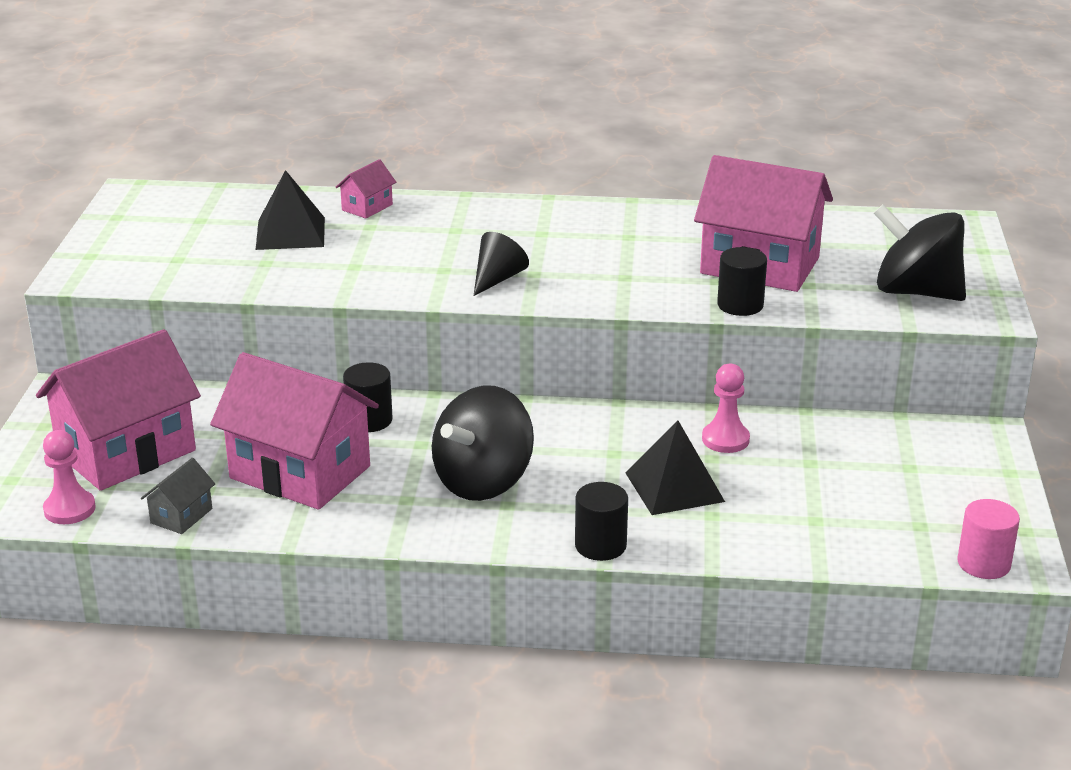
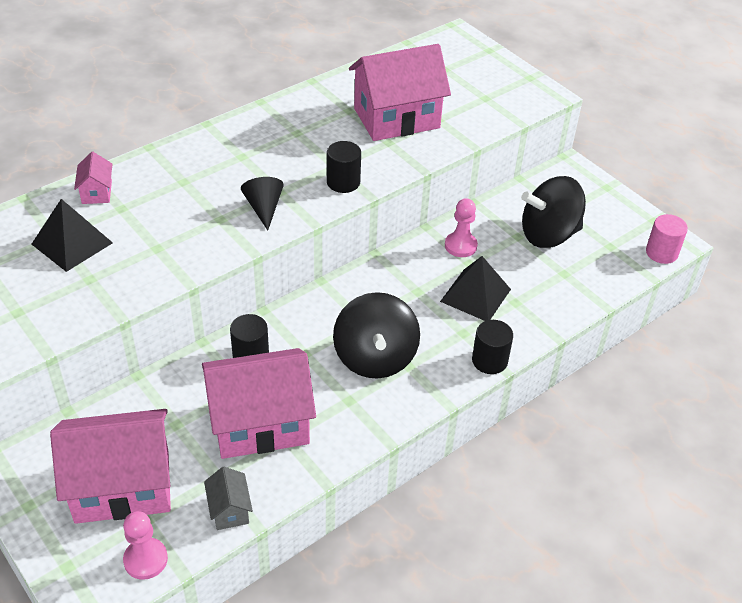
camera: 45 degrees left, 15 degrees up
pink house [36,329,201,491] -> pink house turned 75 degrees clockwise [50,409,171,524]
black cylinder [717,247,767,316] -> black cylinder moved to [327,141,361,193]
black spinning top [874,204,966,301] -> black spinning top moved to [521,176,586,248]

